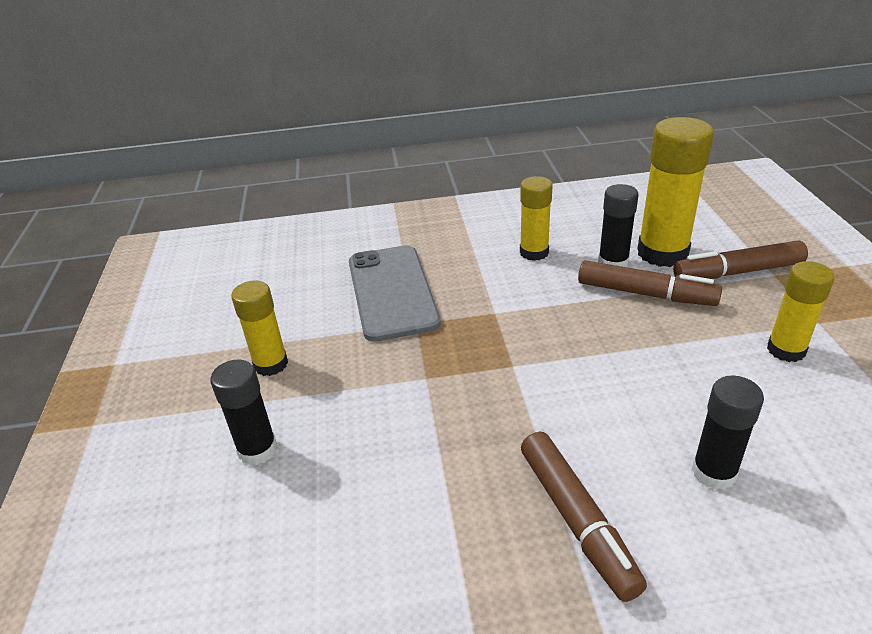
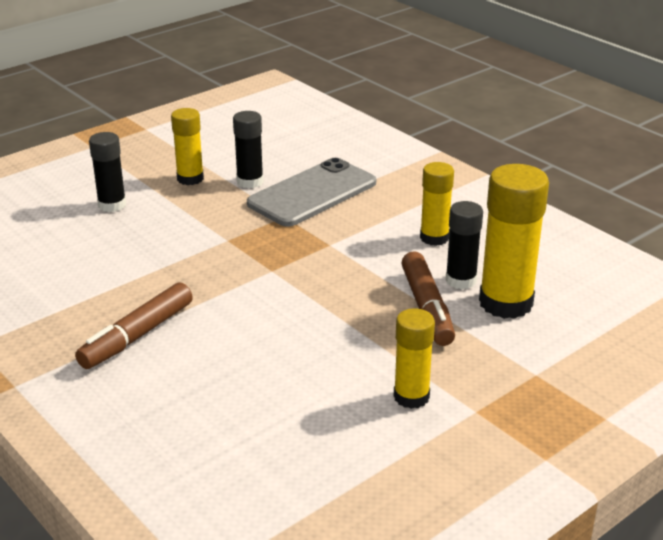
camera: 55 degrees right, 5 degrees down
brown marker [673,241,808,279] -> none
black glue stick [692,376,764,490] -> black glue stick moved to [233,111,264,189]

